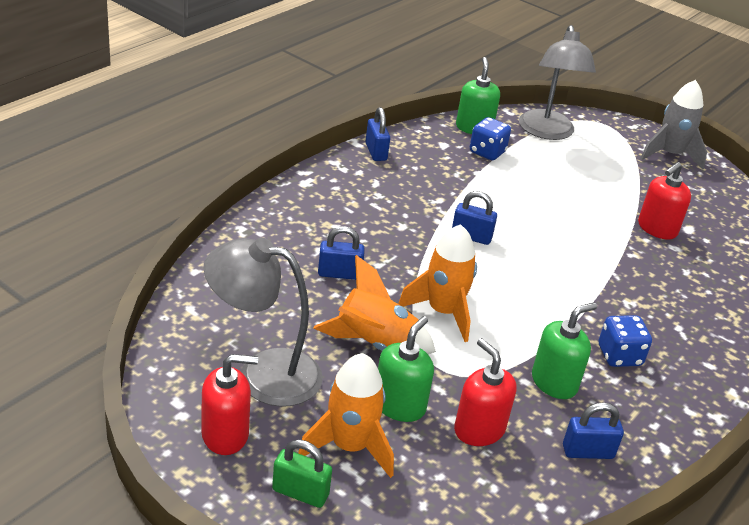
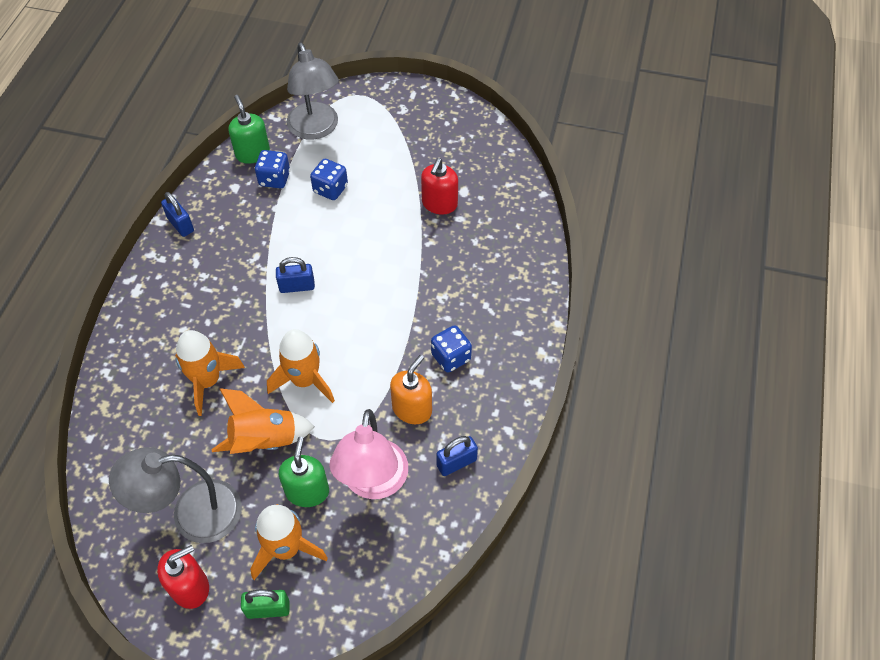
camera: 20 degrees left, 20 degrees up
blue padlock [318,226,365,280] -> orange rocket [175,330,245,416]
red soap dispenser [454,338,516,446] -> pink lamp [329,409,408,499]
green soap dispenser [532,302,597,399] -> orange soap dispenser [390,355,432,424]
grey rocket [640,80,707,170] -> none
none -> blue dice [310,159,348,200]

